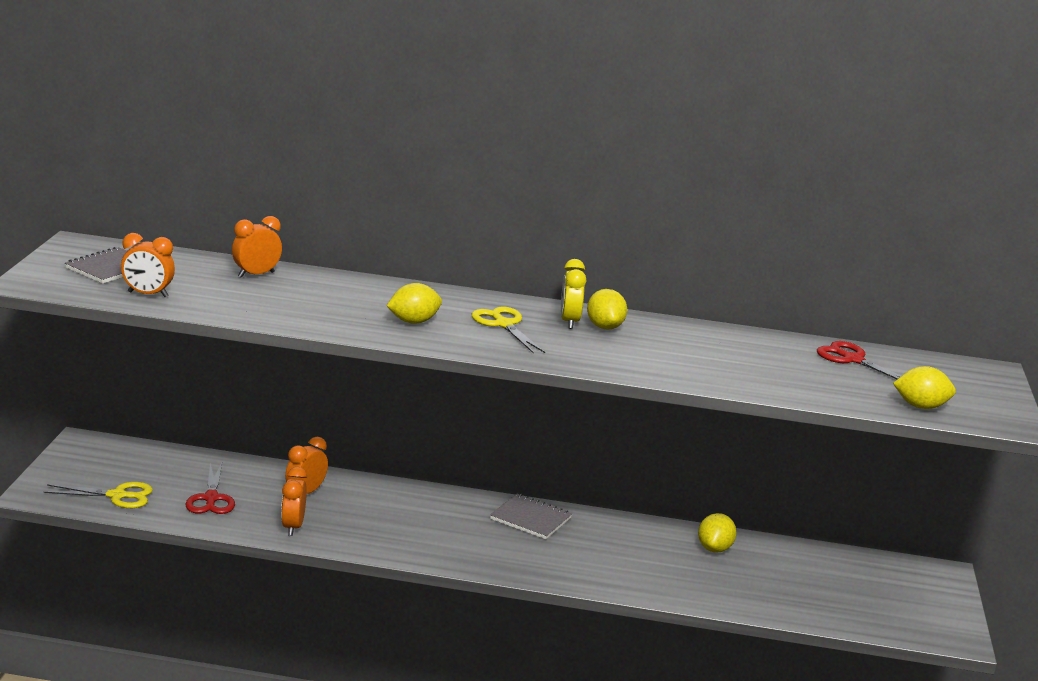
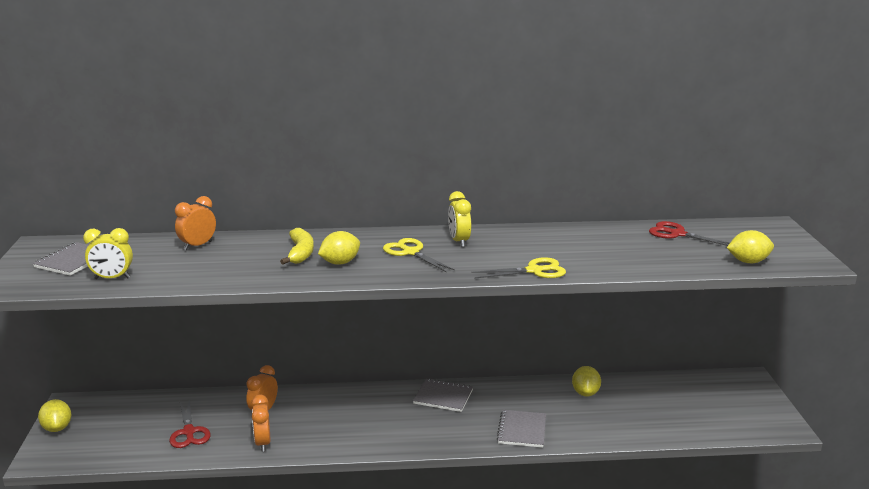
camera: 10 degrees left, 0 degrees up
yellow scissors [44,482,153,508] -> yellow scissors moved to [471,257,566,279]
orange clock [121,233,175,297] -> yellow clock [83,228,133,279]
yellow lemon [587,289,627,330] -> yellow lemon moved to [38,399,71,432]
none -> yellow banana [280,228,314,265]
none -> grey notebook [497,410,546,448]

